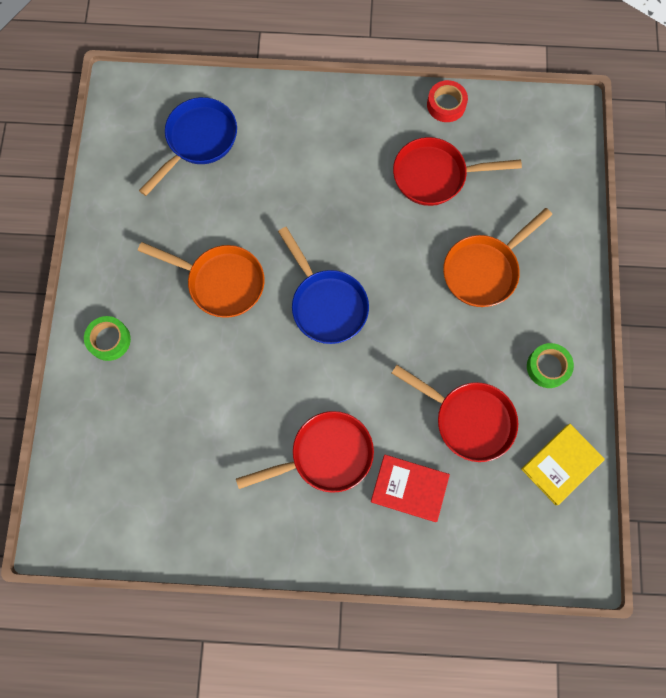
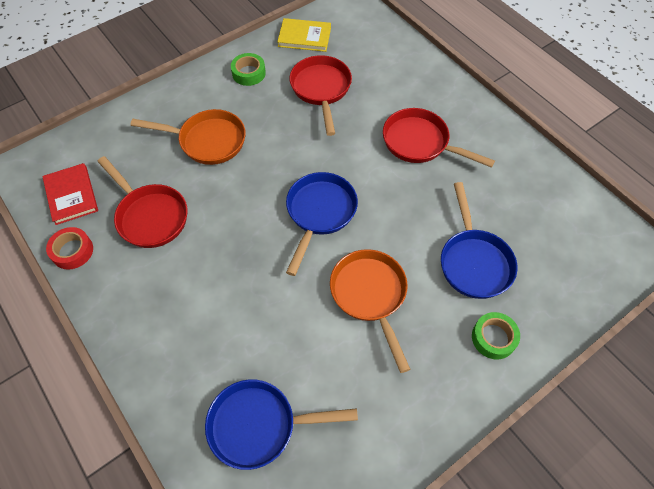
camera: 130 degrees left, 15 degrees down
red book [371,455,450,522] -> red book moved to [42,163,98,225]
none -> blue pan [441,182,518,299]

